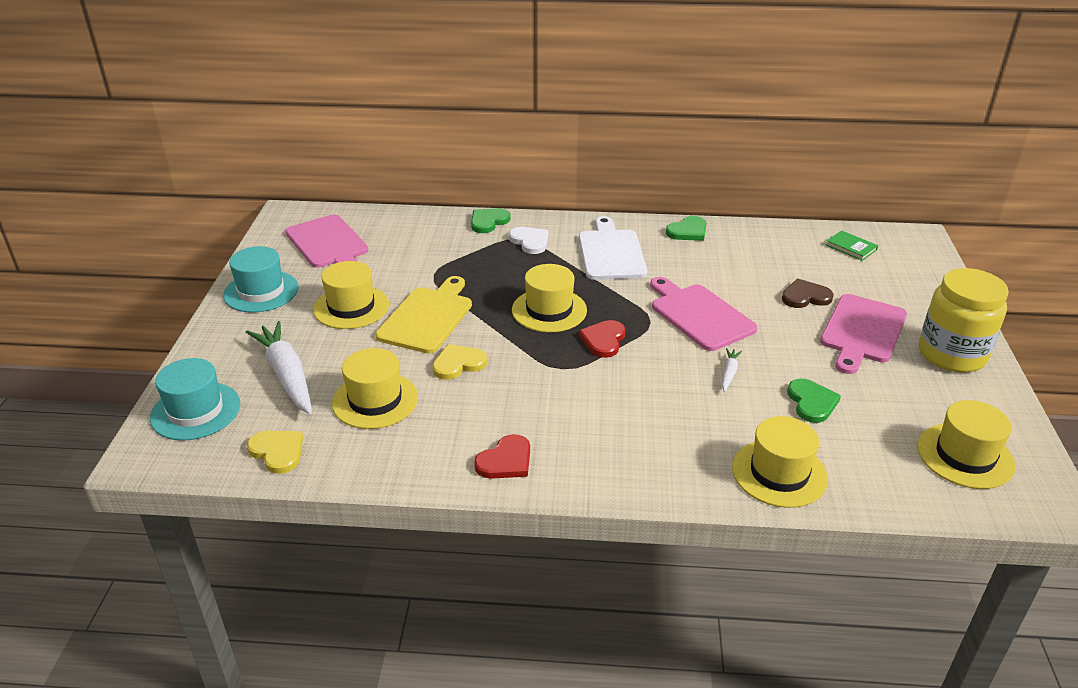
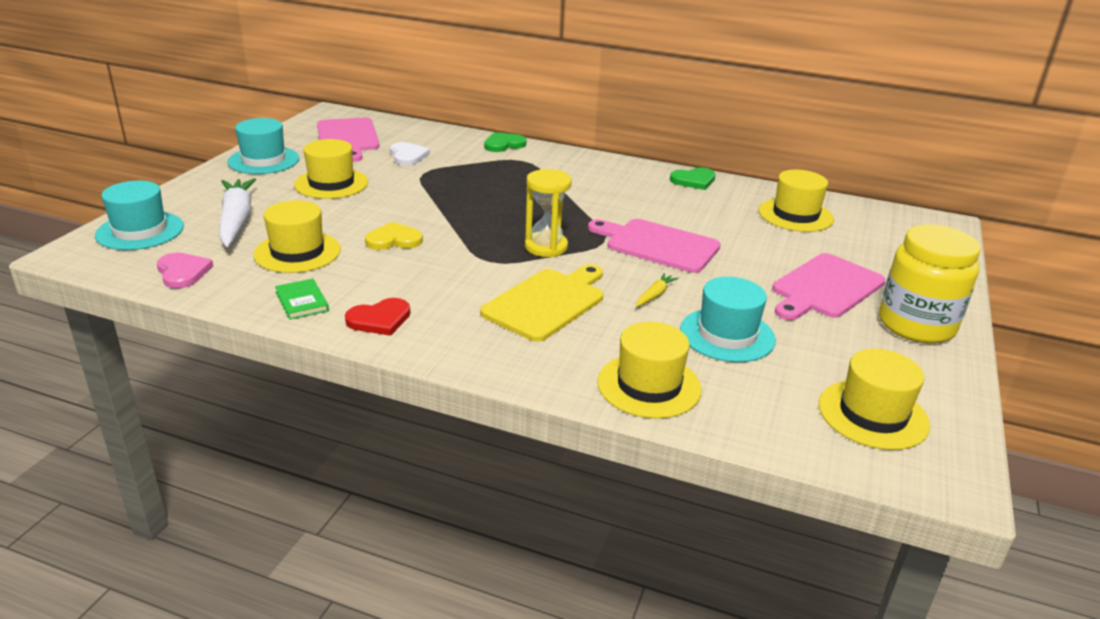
camera: 15 degrees right, 5 degrees down
yellow heart [247,431,303,474] -> pink heart [157,253,213,289]
yellow cutting board [375,276,472,354] -> yellow cutting board moved to [480,264,603,342]
white heart [509,227,548,254] -> white heart moved to [390,142,430,166]
yellow hat [512,264,587,332] -> yellow hat moved to [759,170,834,232]
white cutting board [579,216,647,280] -> none
red heart [579,320,625,358] -> yellow hourglass [525,169,572,257]
pink cutting board [650,277,757,351] -> pink cutting board turned 45 degrees counterclockwise [588,219,721,273]
white carrot [722,348,742,392] -> yellow carrot [636,273,679,307]
brown heart [782,279,834,308] -> none
green heart [787,379,841,423] -> turquoise hat [680,277,776,362]
green book [826,231,878,261] -> green book moved to [275,279,329,320]

